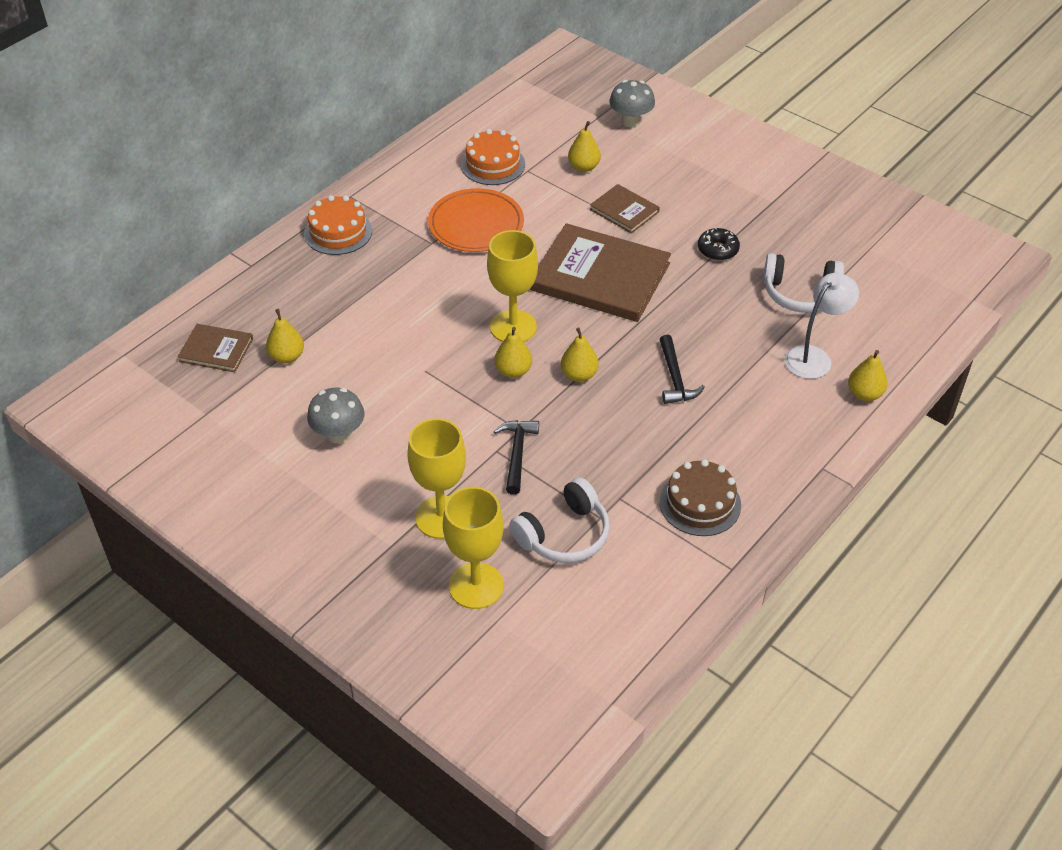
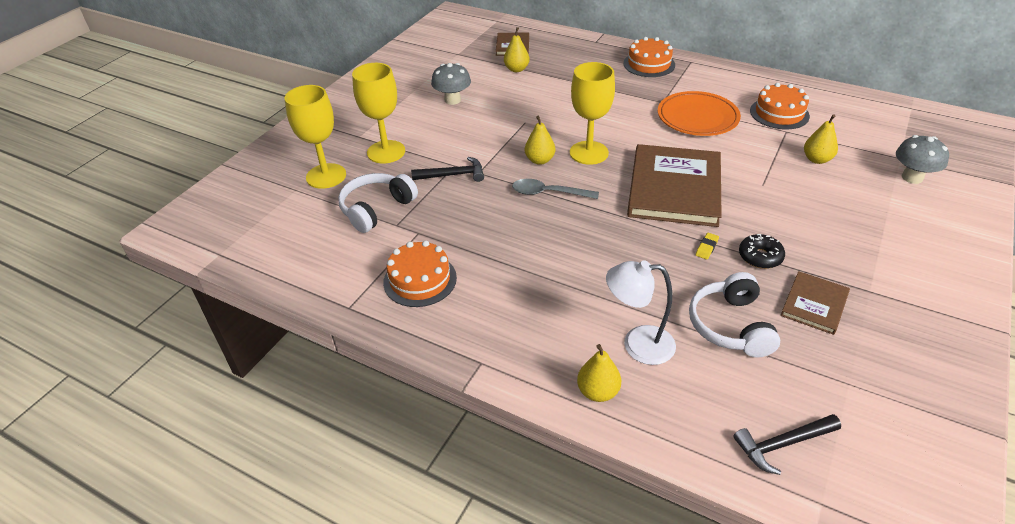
camera: 80 degrees right, 5 degrees down
white headphones [509,477,610,563] -> white headphones turned 90 degrees clockwise [338,173,418,233]
yellow pear [561,328,599,382] -> grey spoon [512,179,599,199]
brown book [590,184,660,234] -> brown book moved to [781,271,850,335]
black hammer [660,335,705,404] -> black hammer moved to [733,414,841,475]
brown cake [660,459,741,536] -> orange cake [383,240,457,307]
white lamp [784,273,859,379] -> white lamp turned 150 degrees clockwise [606,260,676,365]
none -> yellow eraser [696,233,719,260]

